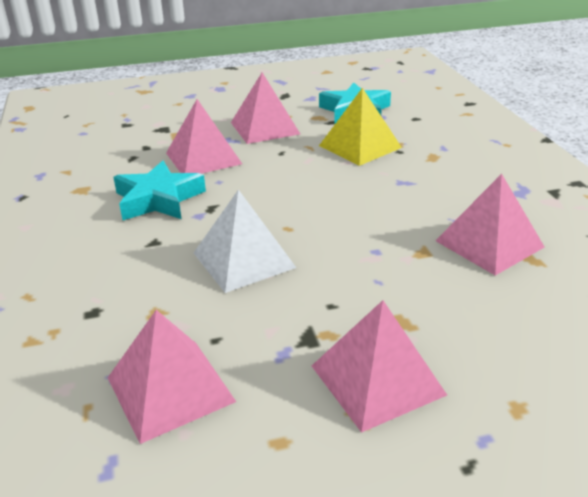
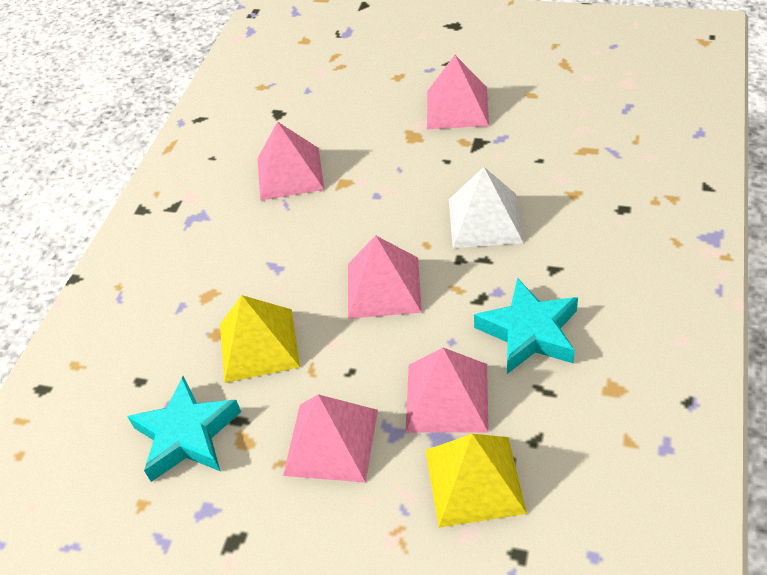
camera: 145 degrees left, 15 degrees up
pink pyramid [108,310,236,444] -> pink pyramid moved to [348,235,422,319]
none -> yellow pyramid [425,434,527,528]

